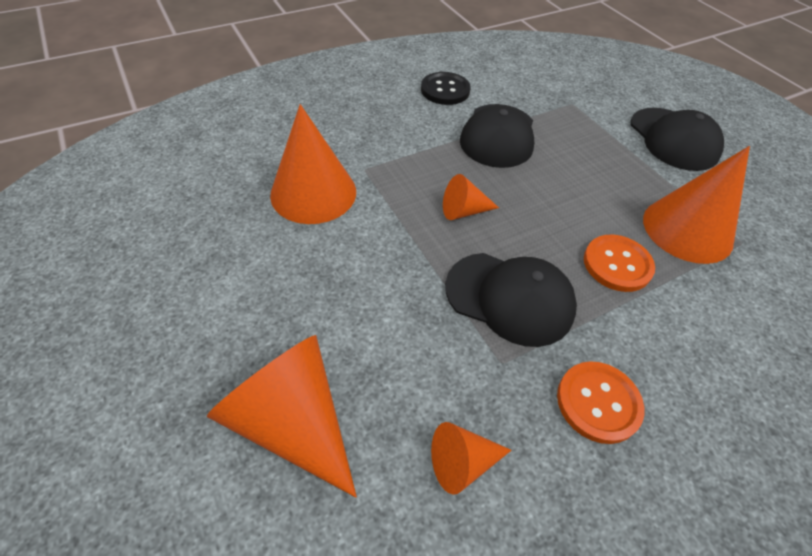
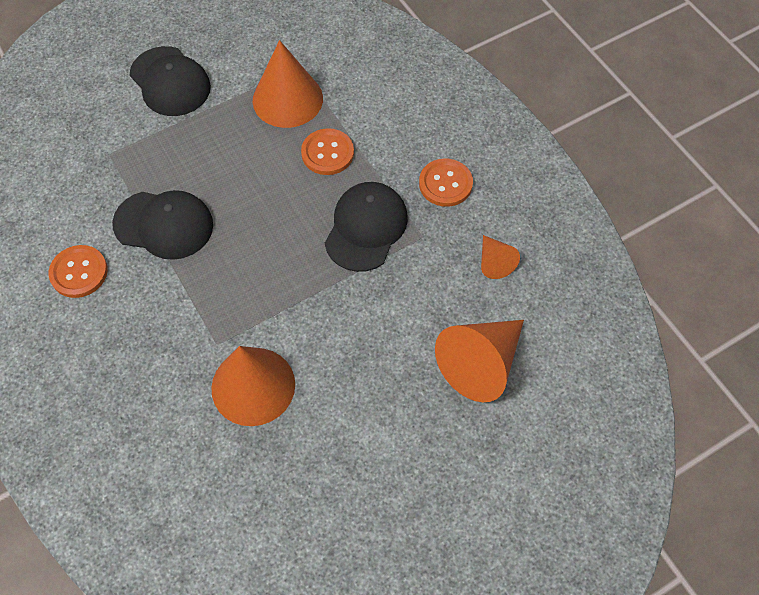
camera: 90 degrees left, 10 degrees up
black button [421,72,471,105] -> orange button [49,245,108,298]
orange cone [443,174,499,220] -> none
black cap [630,108,724,171] -> black cap turned 75 degrees clockwise [130,46,211,116]

